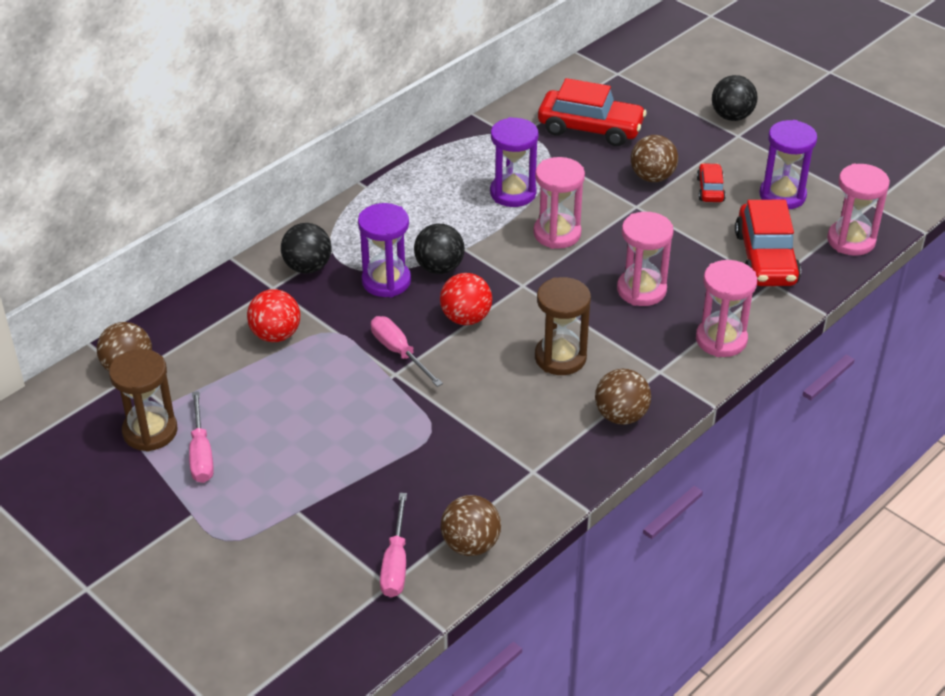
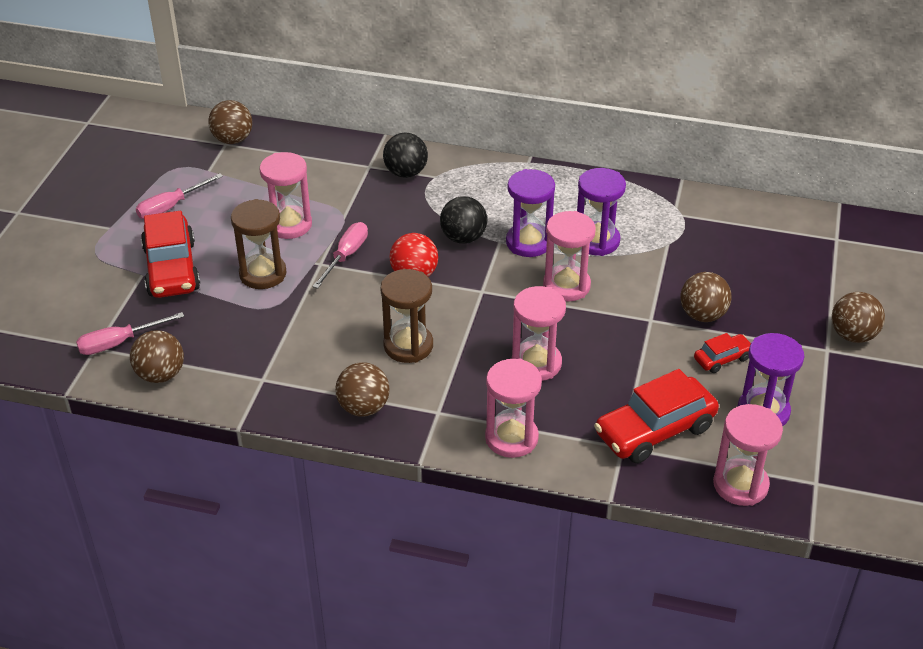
camera: 60 degrees right, 0 degrees up
brown hourglass [109,349,178,452] -> brown hourglass moved to [231,199,286,289]
red ball [247,289,300,342] -> none
purple hourglass [358,203,411,297] -> purple hourglass moved to [506,169,555,257]
red car [538,78,647,146] -> red car moved to [141,211,200,298]
black ball [712,75,758,121] -> brown ball [832,292,885,343]
none -> pink hourglass [259,152,312,239]

